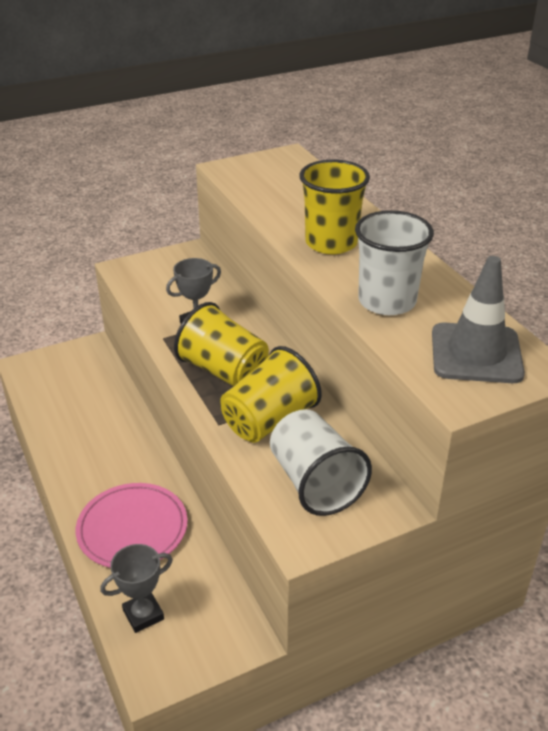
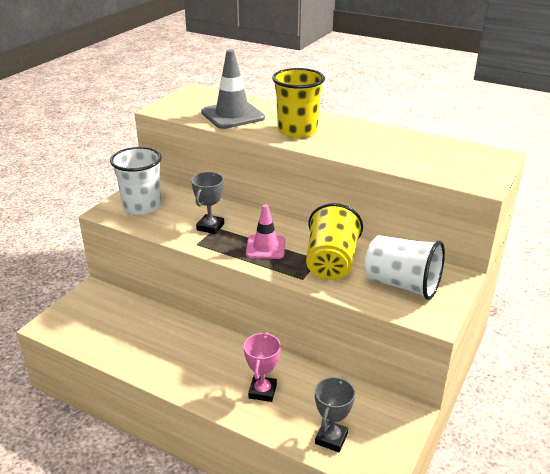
camera: 35 degrees left, 5 degrees down
pink plate [76,483,188,568] -> pink trophy [244,332,281,402]
yellow cup [174,302,269,386] -> pink traffic cone [246,205,285,259]
white cup [355,210,434,315] -> white cup moved to [110,147,162,215]
grey traffic cone [432,256,525,383] -> grey traffic cone moved to [201,49,265,129]

